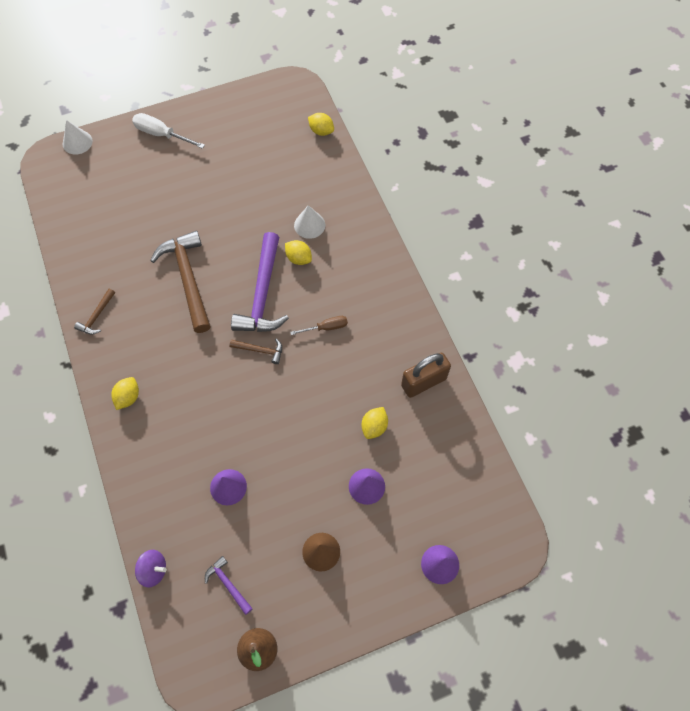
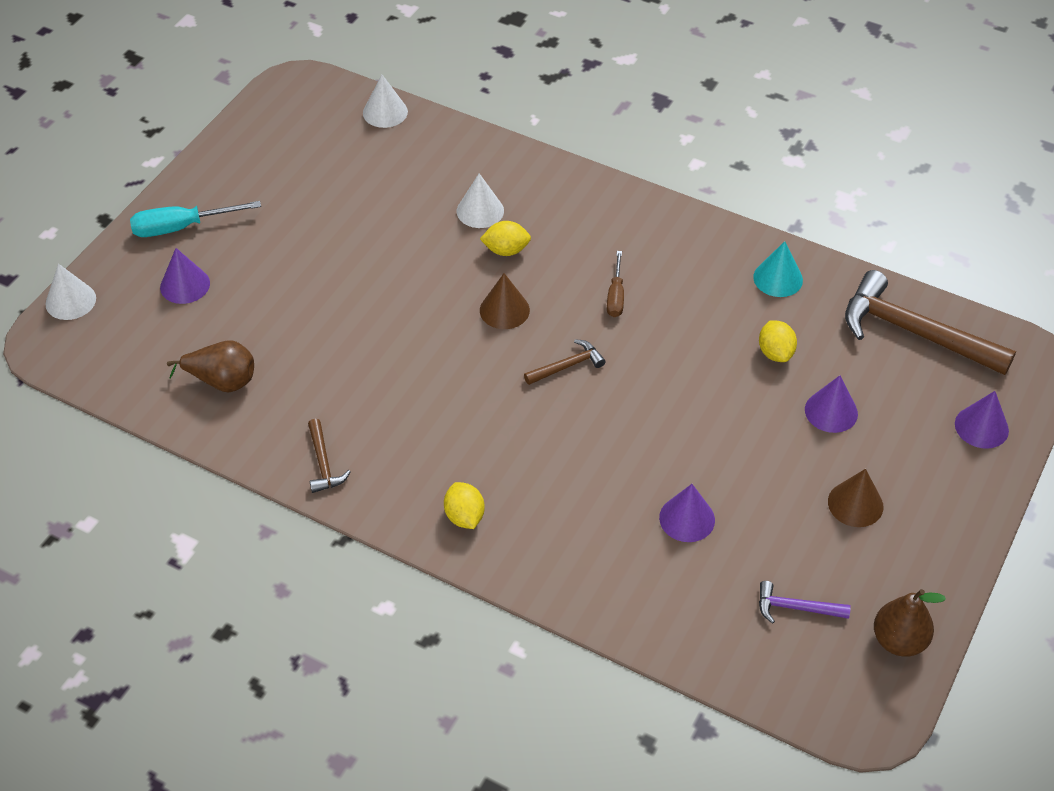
camera: 40 degrees left, 15 degrees down
white screwdriver [132,113,205,149] -> turquoise screwdriver [130,201,261,237]
purple spinning top [135,550,167,588] -> none
brown hammer [150,231,211,333] -> brown hammer moved to [845,270,1016,375]
purple hammer [231,232,289,332] -> brown cone [480,273,530,329]
brown screwdriver [290,316,348,335] -> brown screwdriver turned 150 degrees clockwise [607,251,624,317]
yellow lemon [308,113,334,136] -> white cone [363,75,408,128]
brown padlock [401,353,451,398] -> turquoise cone [753,241,803,297]
none -> purple cone [160,248,210,304]
none -> brown pear [167,340,254,392]

